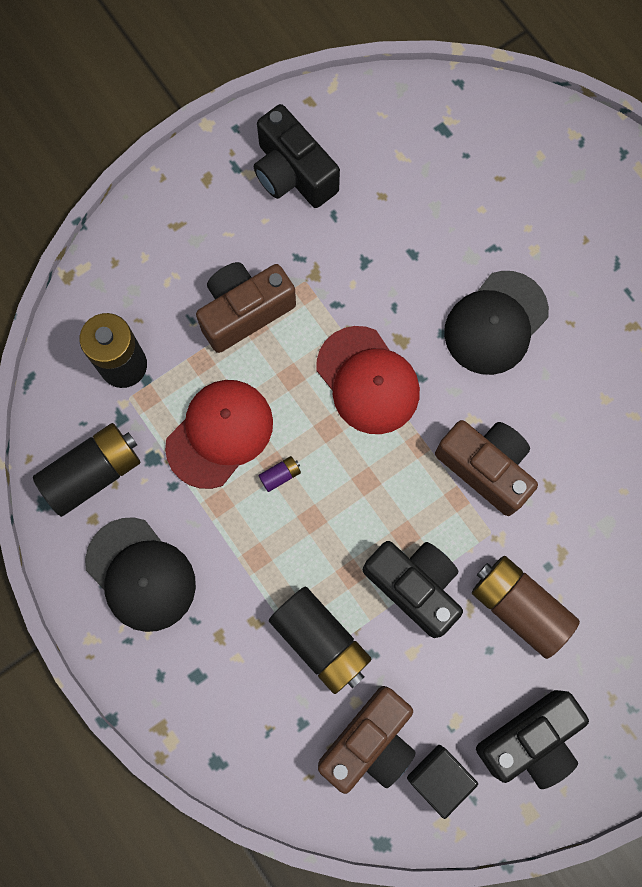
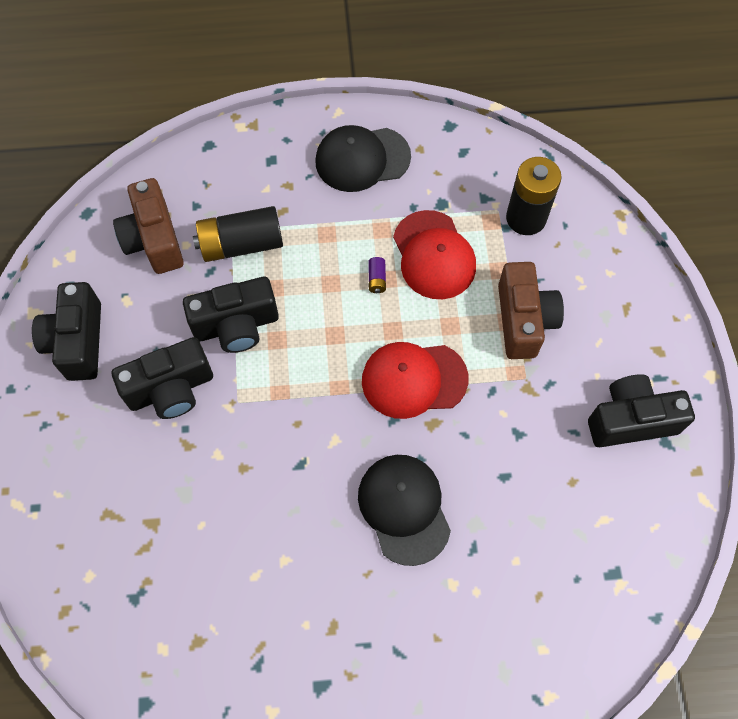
camera: 120 degrees right, 10 degrees down
black battery [33,423,141,517] -> none
black cube [407,745,478,819] -> none
brown camera [435,420,538,516] -> none
brown battery [472,556,580,659] -> black camera [112,337,213,419]

